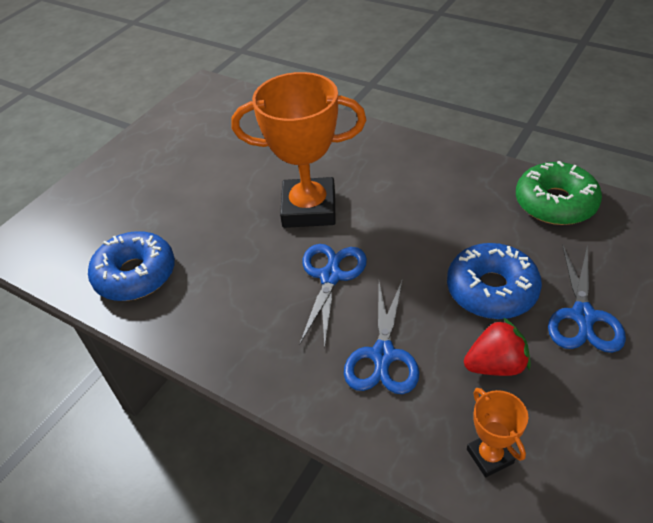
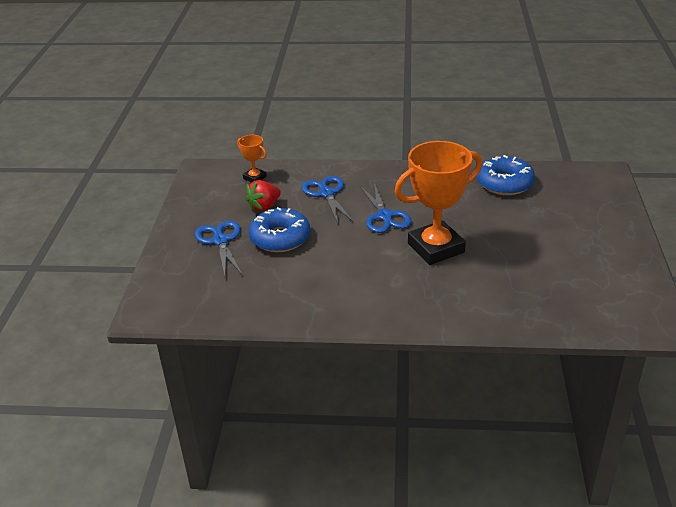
camera: 150 degrees right, 10 degrees down
green donut [516,161,602,225] -> none

